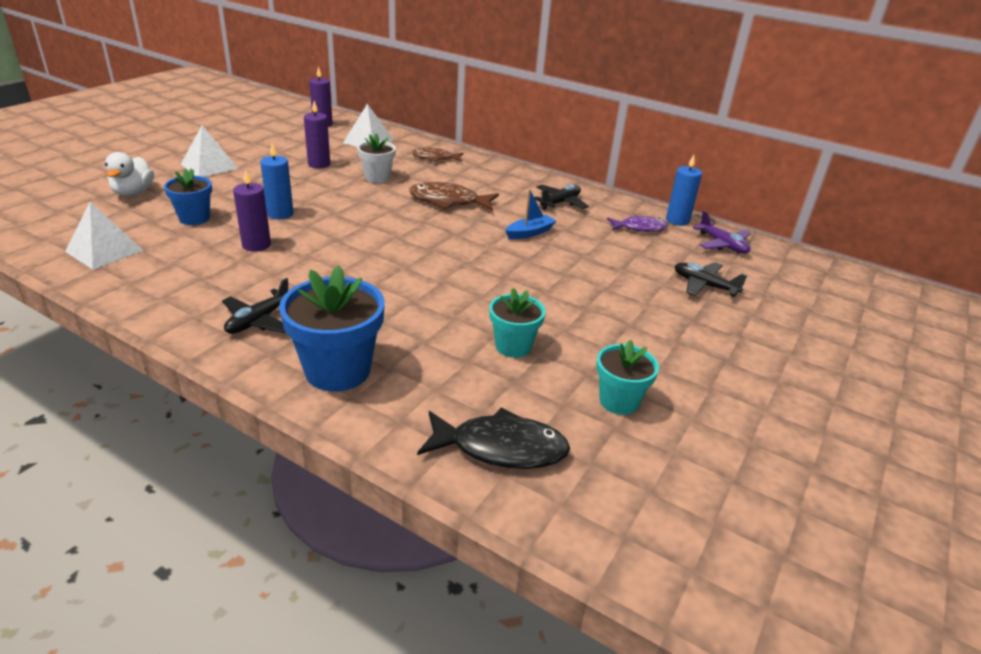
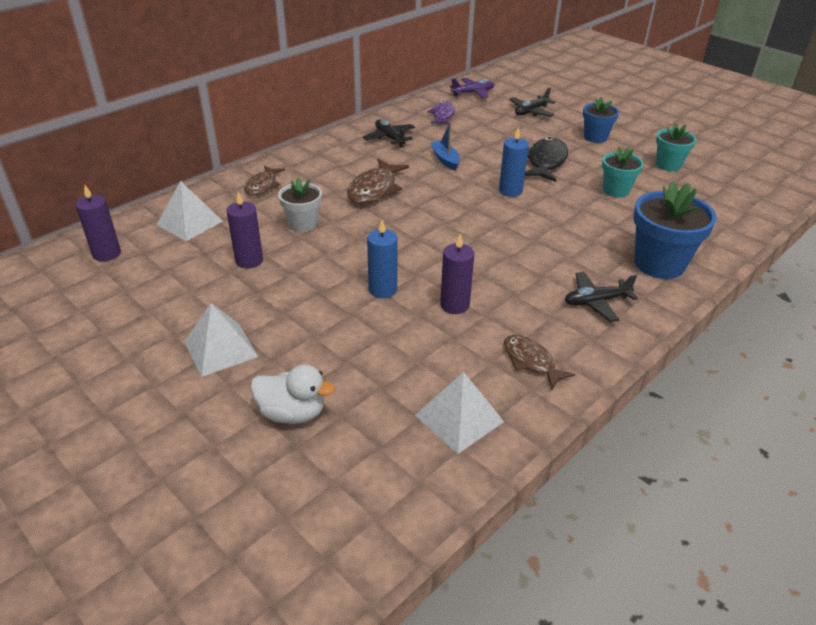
camera: 75 degrees left, 5 degrees up
blue flower pot [164,168,212,225] -> blue flower pot moved to [583,97,619,143]
black plane [222,278,288,334] -> black plane turned 120 degrees clockwise [565,272,638,322]
black fish [417,408,570,469] -> black fish moved to [525,137,568,182]
blue candle [666,155,702,226] -> blue candle moved to [499,127,529,197]
none -> brown fish [504,335,575,389]

